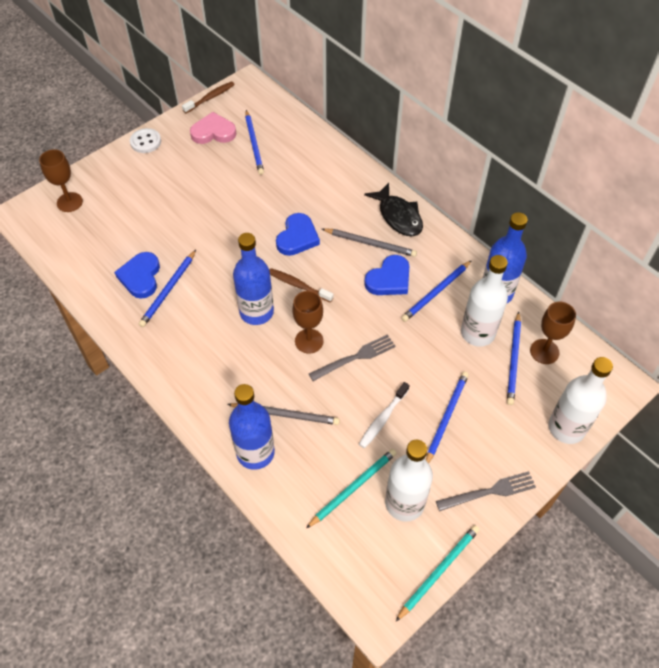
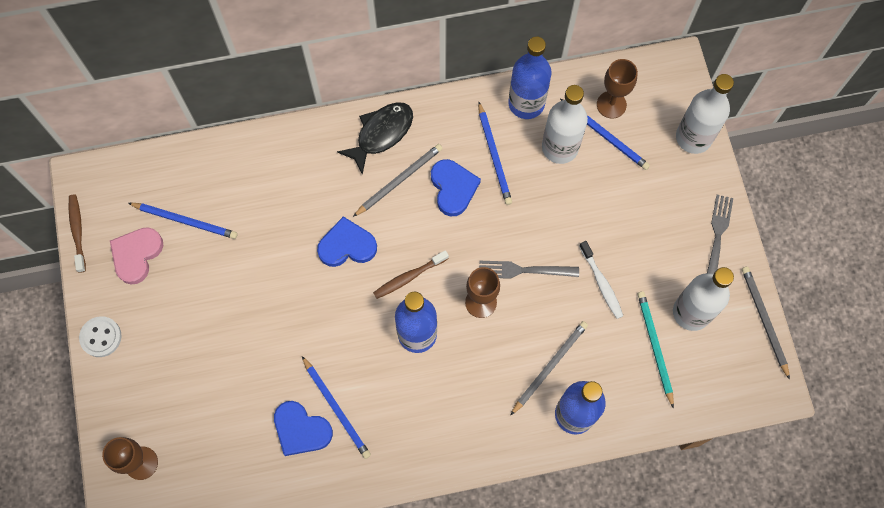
camera: 60 degrees left, 15 degrees up
blue heart [276,213,320,256] -> blue heart turned 60 degrees counterclockwise [317,216,377,267]
grey fork [309,335,396,381] -> grey fork turned 90 degrees counterclockwise [479,261,579,279]
black fish [364,183,423,237] -> black fish turned 45 degrees counterclockwise [337,102,413,175]
turquoise pencil [396,525,480,621] -> grey pencil [742,267,790,380]
blue pencil [426,372,469,464] -> none

